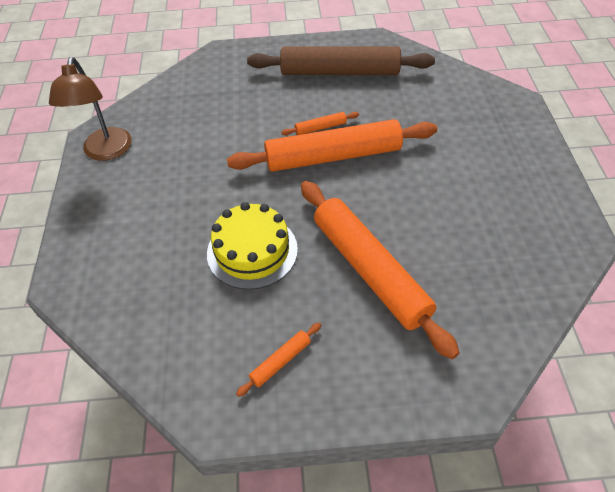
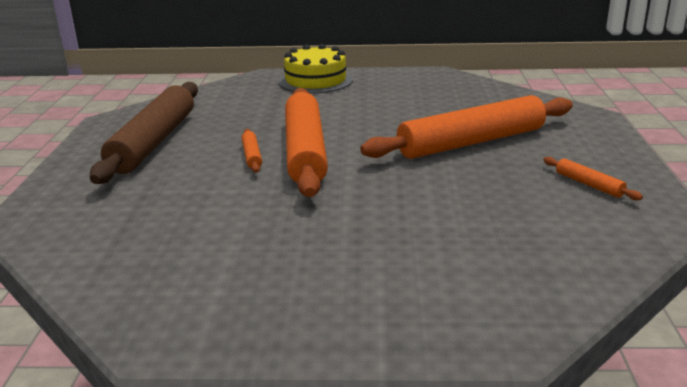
camera: 85 degrees left, 25 degrees down
brown lamp [49,57,131,161] -> none
yellow cake [207,202,298,290] -> yellow cake moved to [278,44,353,94]

